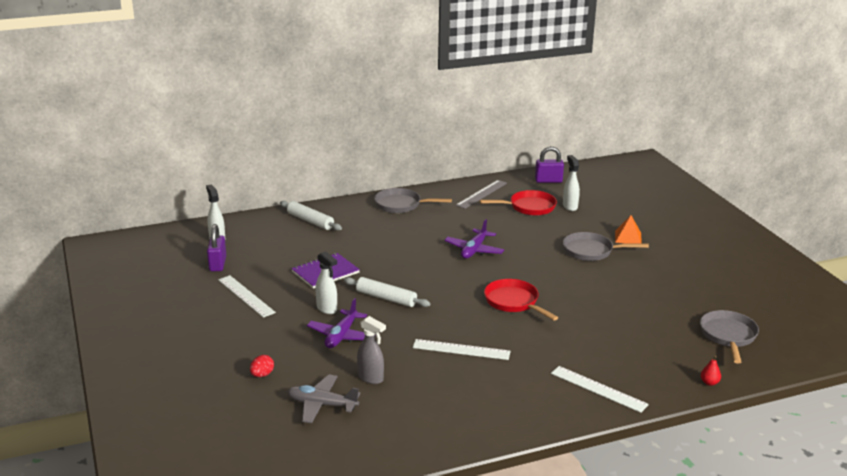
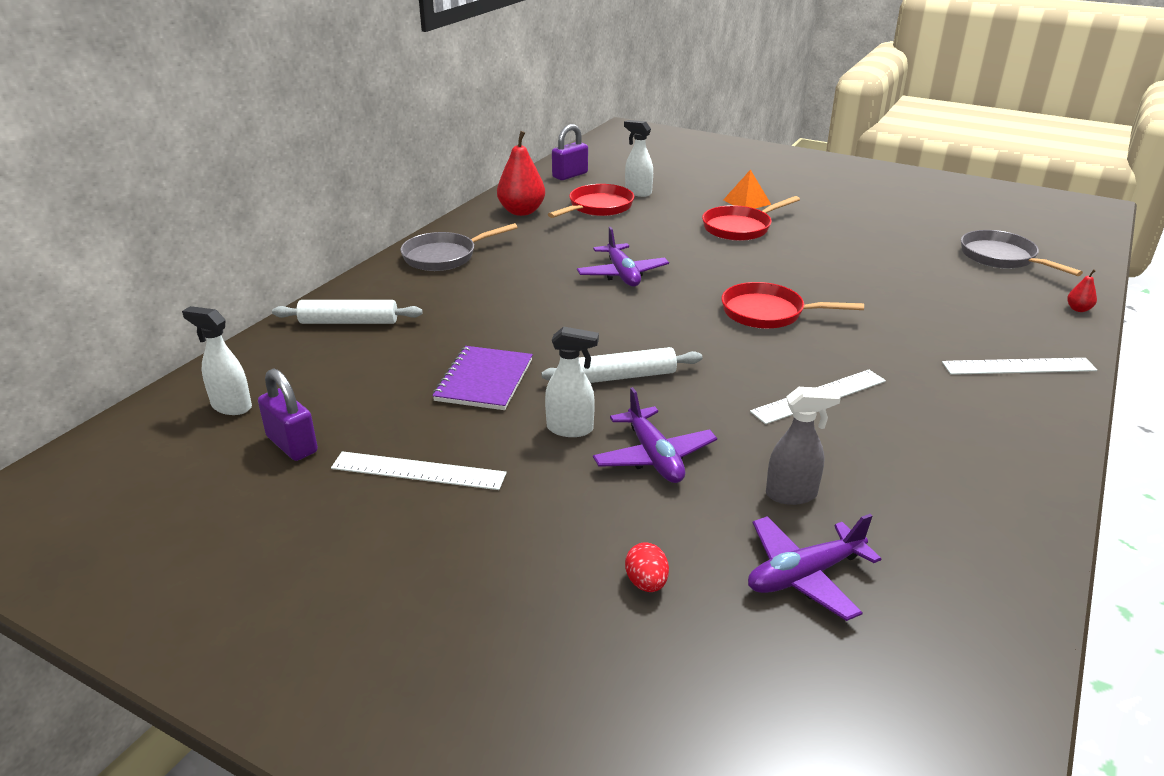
camera: 40 degrees left, 5 degrees up
grey plane [287,375,360,423] -> purple plane [748,514,881,621]
grey ruler [456,180,507,209] -> red pear [497,131,545,216]
grey pan [563,232,649,261] -> red pan [702,196,800,241]

